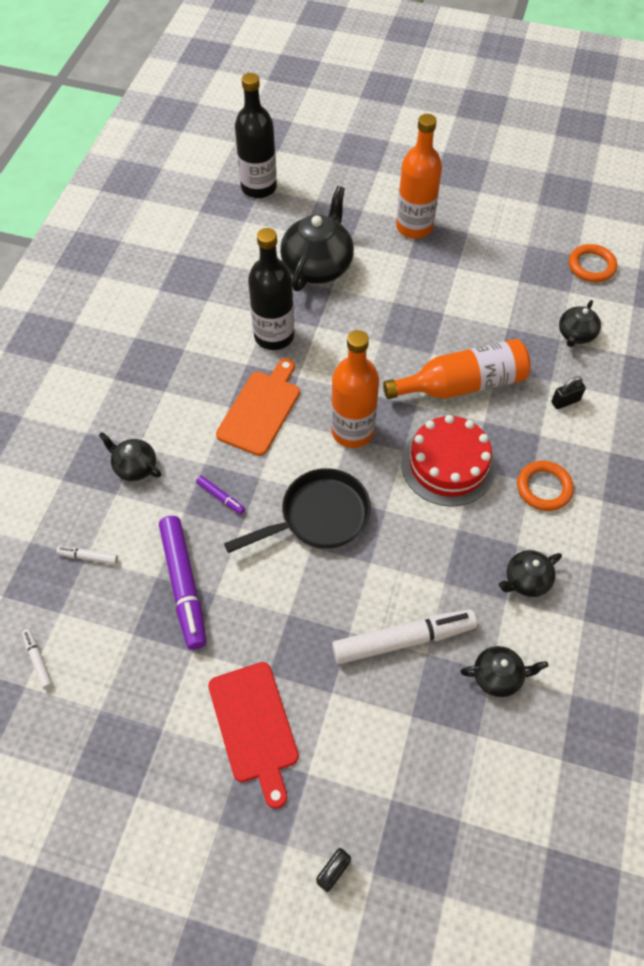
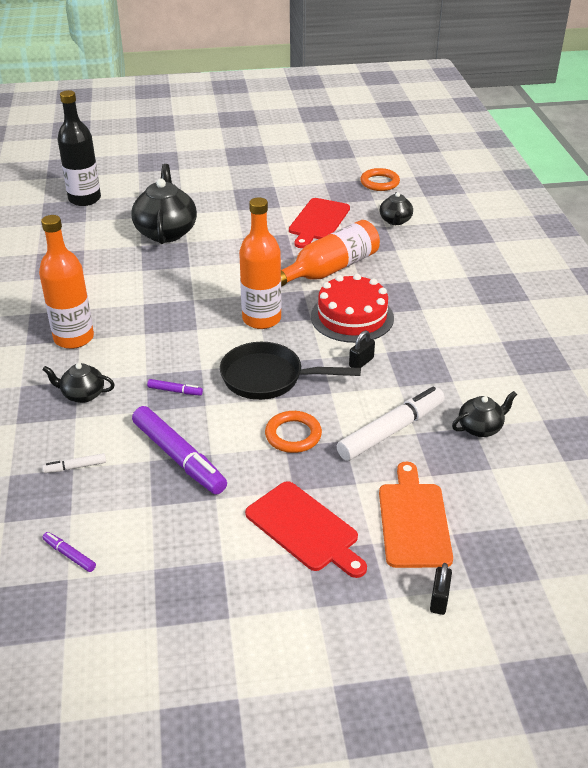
camera: 25 degrees left, 20 degrees down
white marker [22,629,52,689] -> purple marker [43,532,96,572]
orange cutting board [216,358,300,456] -> orange cutting board moved to [379,462,453,568]
black pan [224,468,371,553] -> black pan turned 120 degrees counterclockwise [220,342,361,400]
black bottle [248,228,294,350] -> none
orange bottle [396,114,442,239] -> orange bottle moved to [39,215,94,349]
black teapot [499,550,562,597] -> none
orange ring [517,461,574,511] -> orange ring moved to [265,411,322,453]
black padlock [551,376,586,409] -> black padlock moved to [349,331,375,368]
none -> red cutting board [289,198,350,248]

